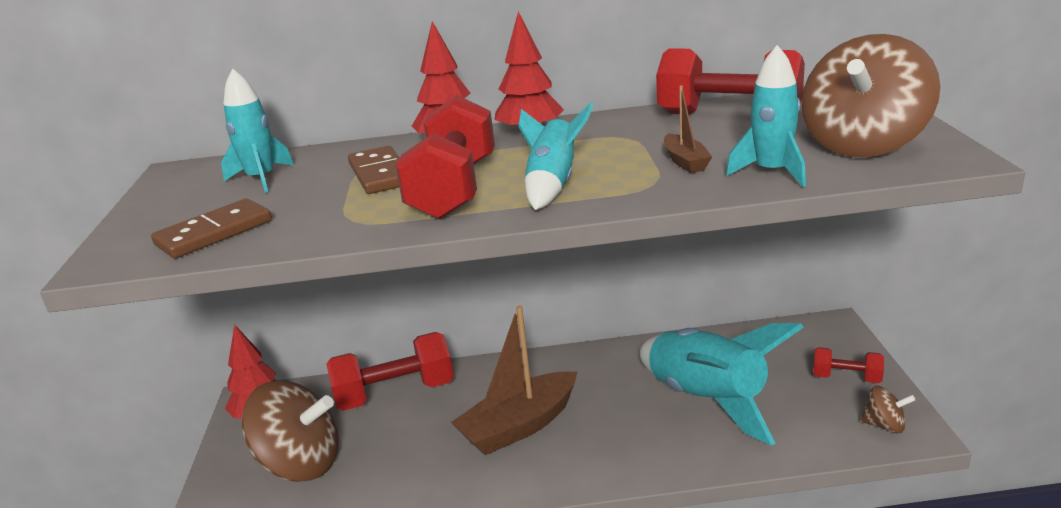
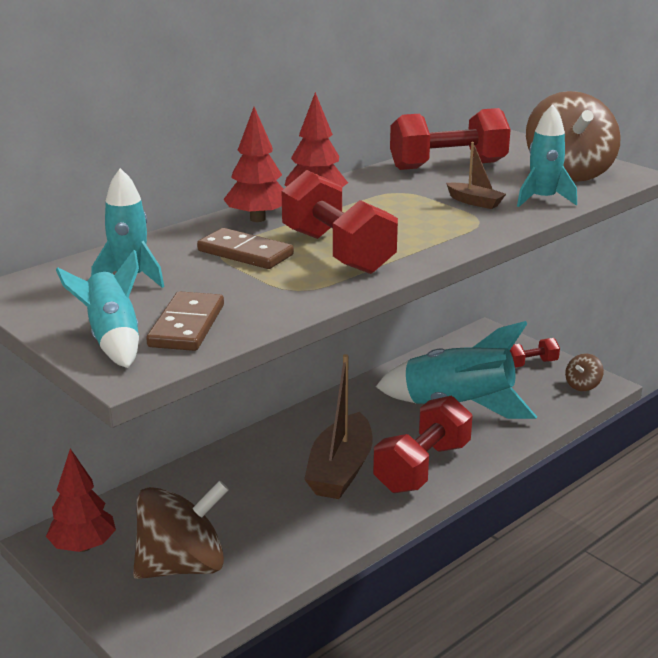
camera: 40 degrees left, 0 degrees up
red dumbbell [326,332,454,411] -> red dumbbell moved to [373,396,473,493]
turquoise rocket [518,102,594,210] -> turquoise rocket moved to [56,250,139,368]
brown spinning top [861,385,915,433] -> brown spinning top turned 150 degrees clockwise [565,354,604,391]

